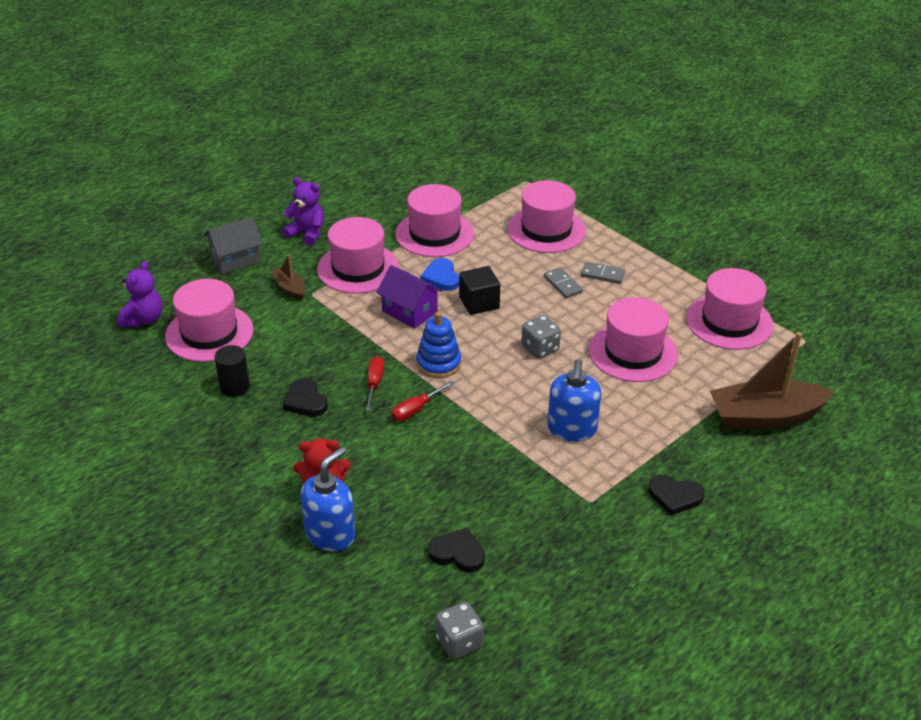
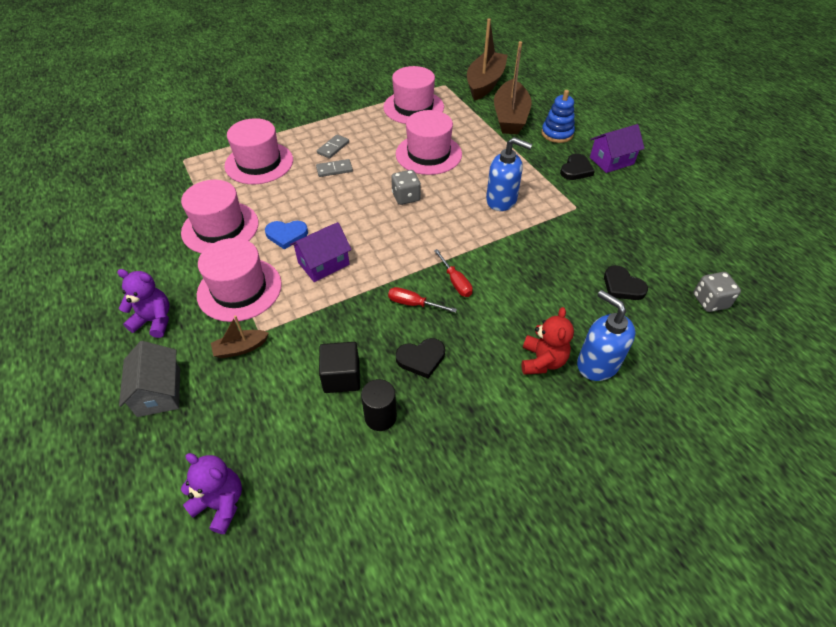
camera: 75 degrees left, 10 degrees up
pink hat [165,279,253,362] -> none
purple teddy bear [282,177,324,246] -> purple teddy bear turned 60 degrees clockwise [117,269,169,338]
blue stacking toy [416,312,461,378] -> blue stacking toy moved to [541,90,575,143]
black heart [428,528,485,572] -> black heart turned 75 degrees counterclockwise [604,265,648,300]
black cube [459,266,500,315] -> black cube moved to [319,342,360,393]
none -> brown boat [467,18,508,101]
none -> purple house [590,124,645,173]

